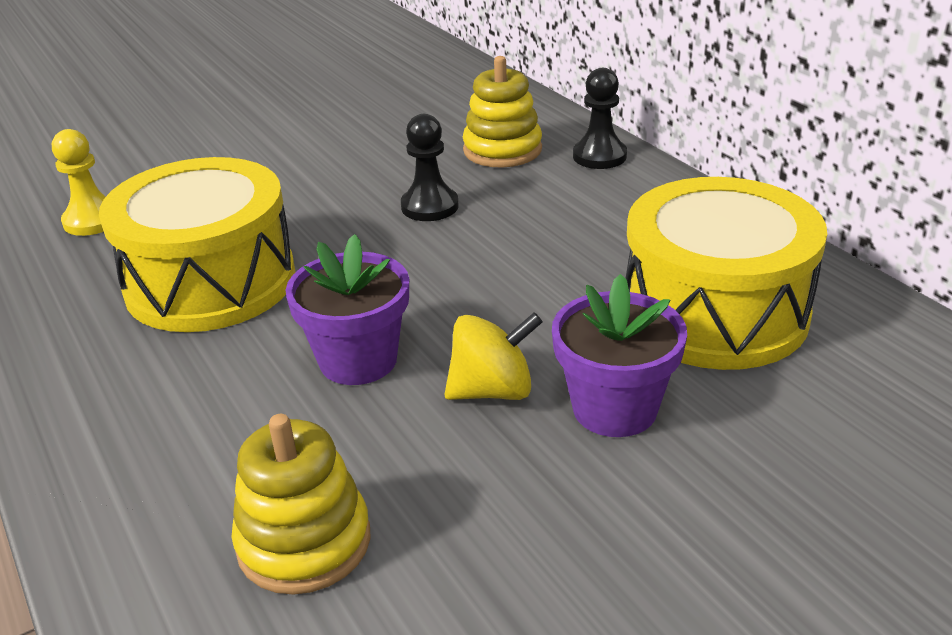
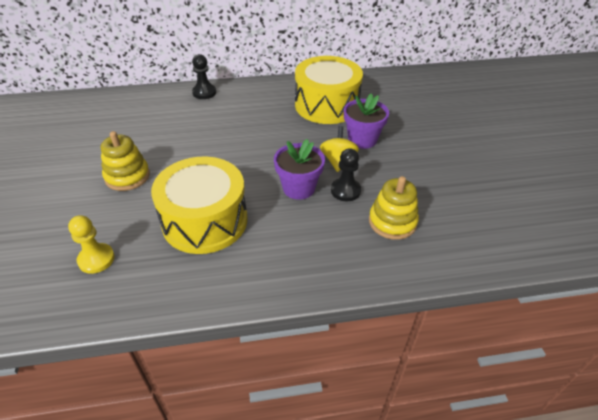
camera: 70 degrees left, 10 degrees up
black pawn [401,114,459,221] -> black pawn moved to [331,148,361,201]
yellow stacking toy [463,56,542,167] -> yellow stacking toy moved to [101,131,150,191]

